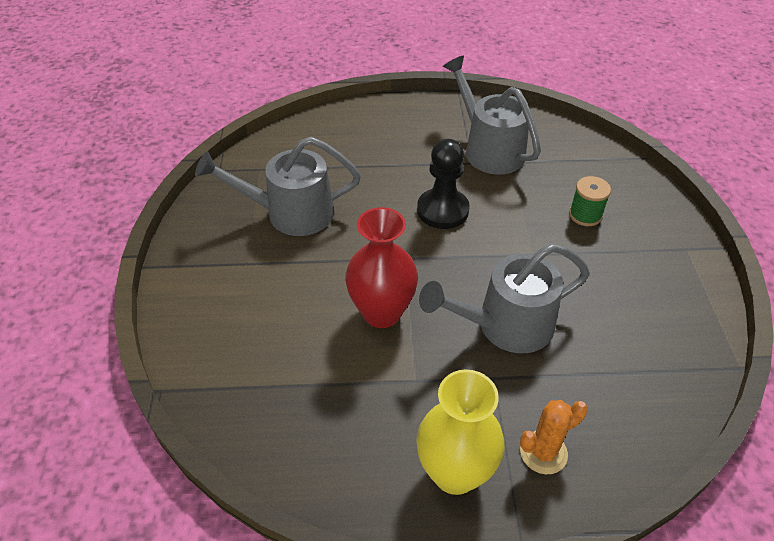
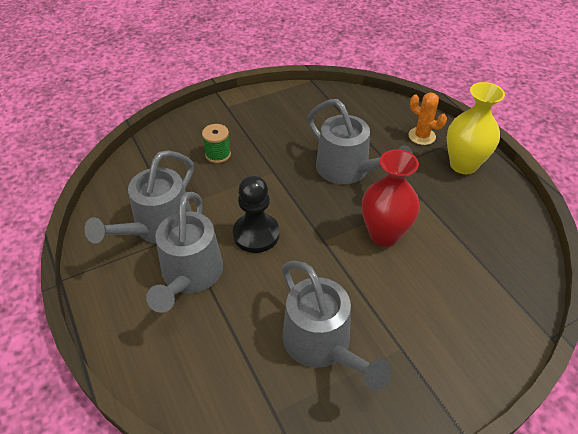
camera: 115 degrees left, 0 degrees up
none -> grey watering can [146,192,223,313]

